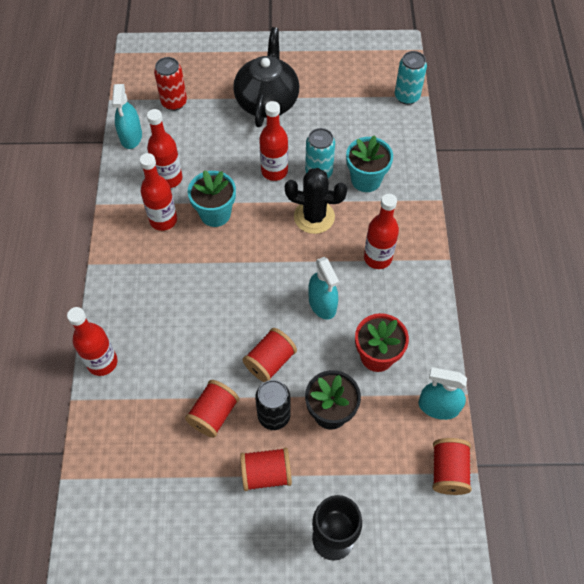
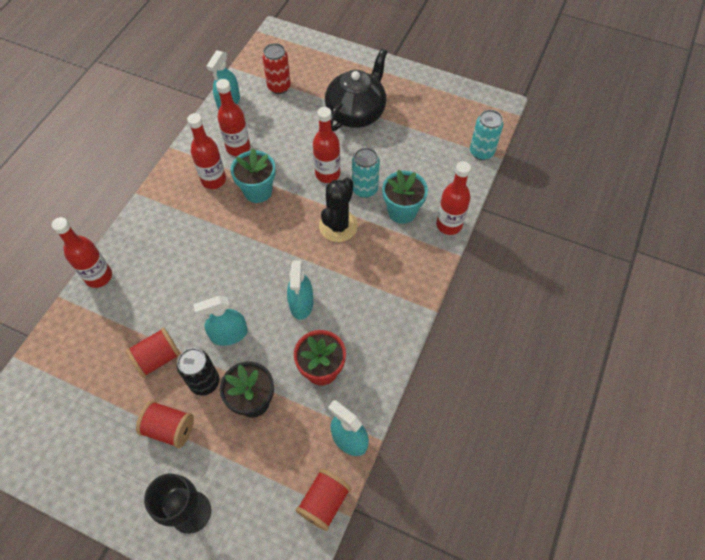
camera: 25 degrees right, 0 degrees up
red spool [243,328,297,382] -> turquoise spray bottle [194,296,248,346]
black cactus [285,168,347,234] -> black cactus turned 75 degrees clockwise [319,178,358,242]
red bottle [364,194,399,269] -> red bottle moved to [436,161,471,235]

